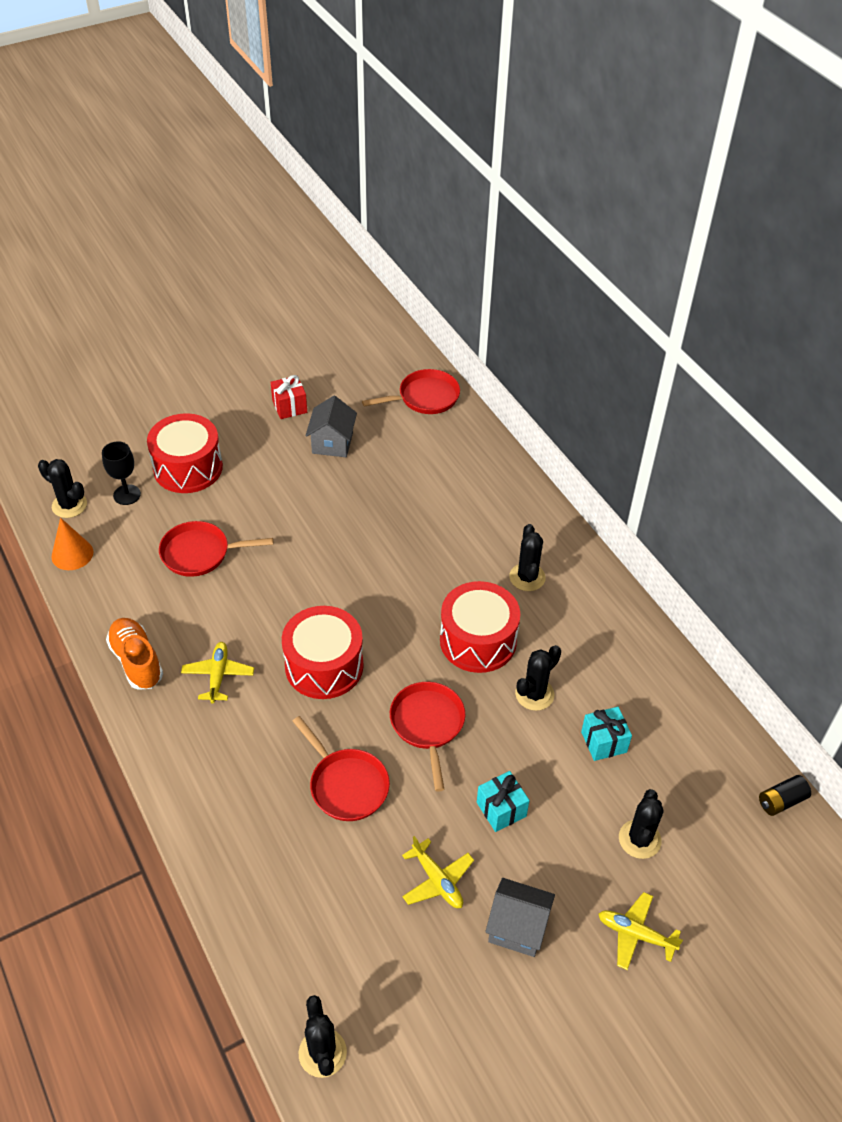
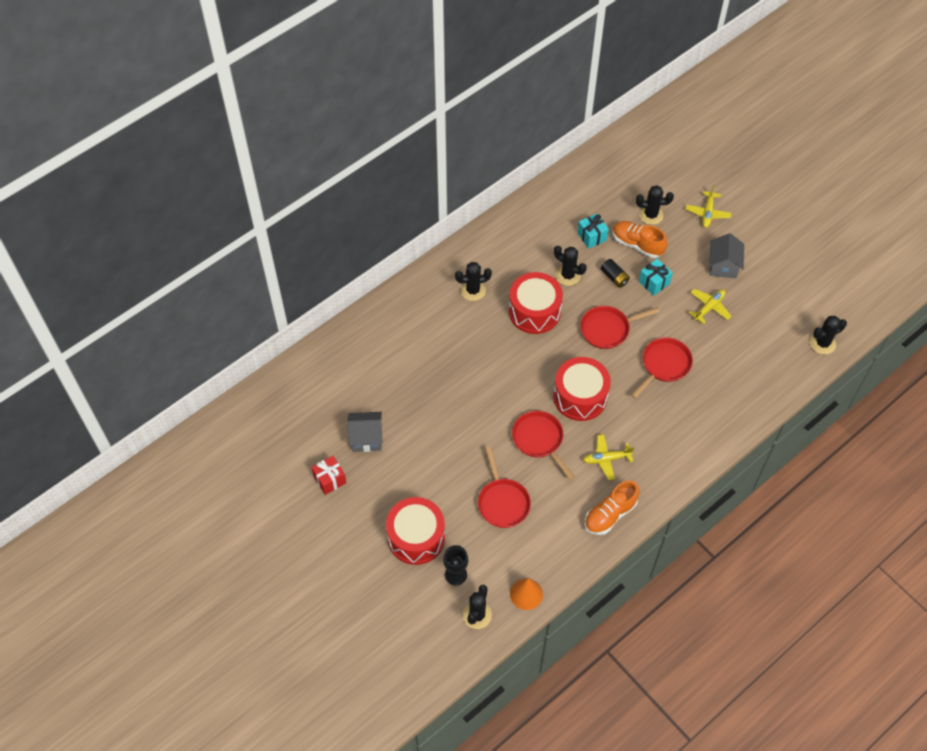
camera: 100 degrees left, 10 degrees up
red pan [362,369,460,414] -> red pan moved to [512,411,575,480]
black battery [759,775,811,816] -> black battery moved to [601,259,630,288]
none -> orange shoe [612,221,667,258]

